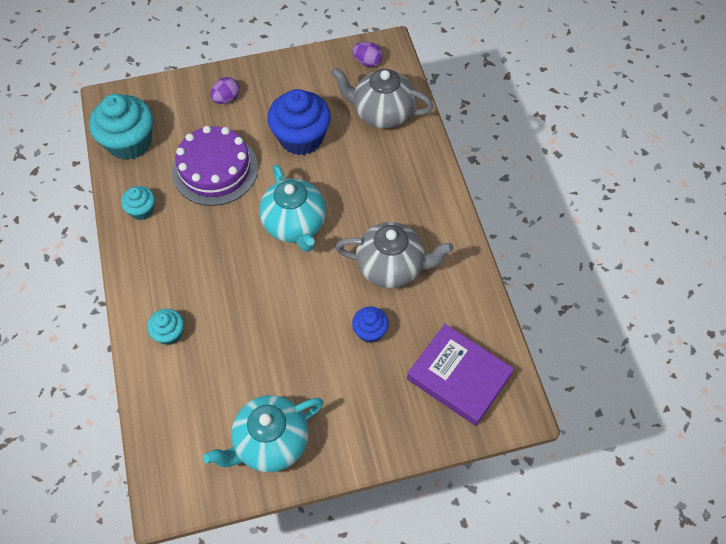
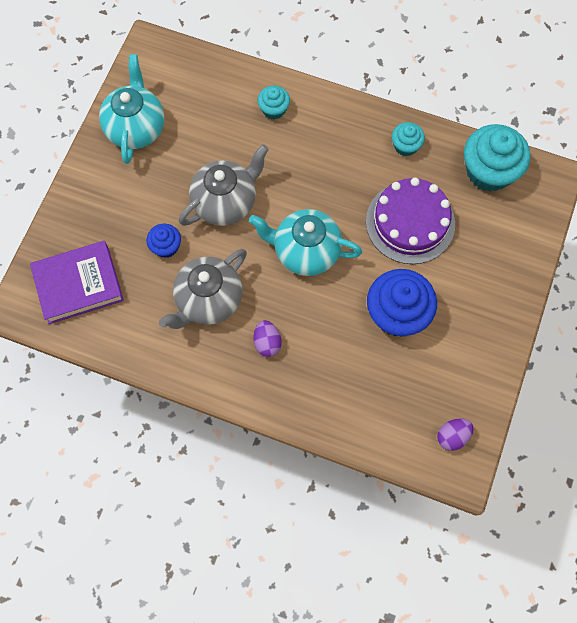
camera: 125 degrees right, 10 degrees up
purple egg [210,77,239,104] -> purple egg moved to [253,320,282,357]
grey teapot [331,68,433,128] -> grey teapot moved to [179,144,269,226]

